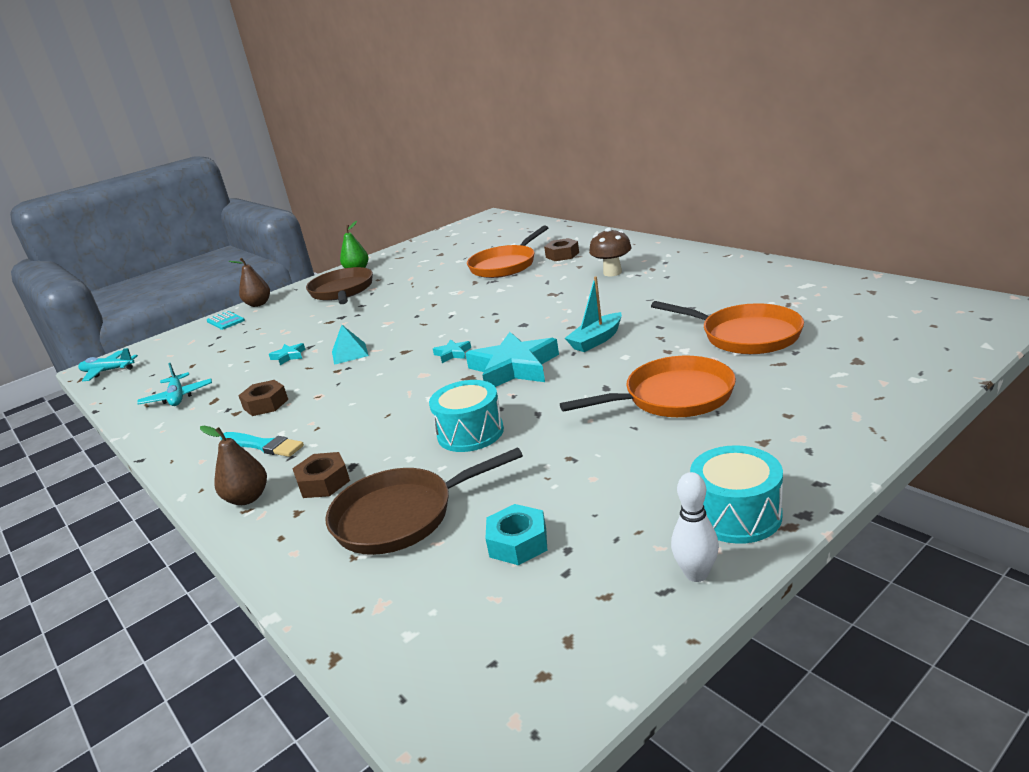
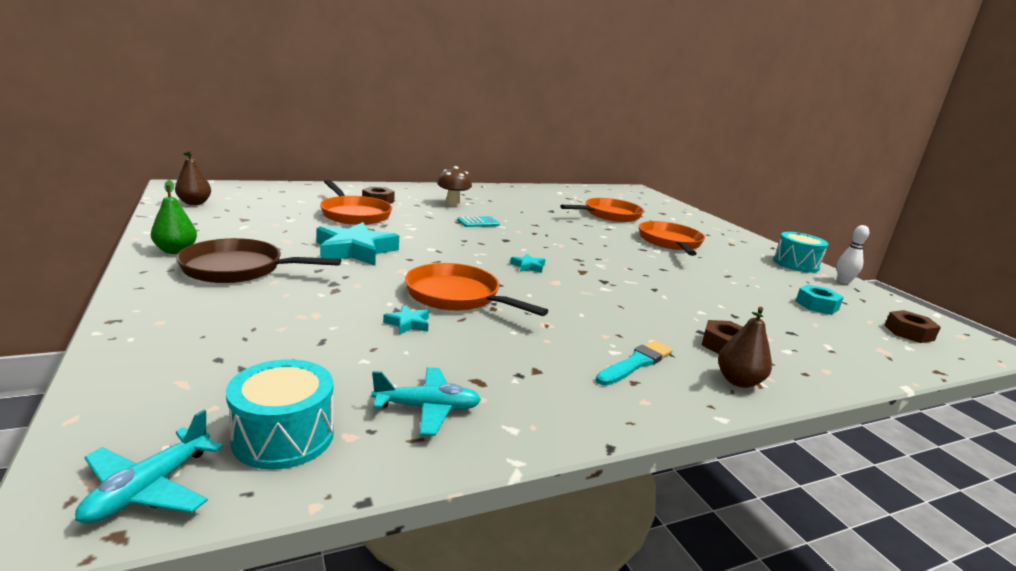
camera: 80 degrees left, 5 degrees down
turquoise calculator [207,311,245,330] -> turquoise calculator moved to [457,216,500,227]
brown pear [229,258,270,307] -> brown pear moved to [175,150,211,205]
brown nut [238,380,288,416] -> brown nut moved to [885,310,941,343]
brown pan [325,447,523,555] -> none
turquoise pyramid [332,325,369,365] -> orange pan [405,263,548,316]
turquoise drum [429,380,504,452] -> turquoise drum moved to [226,359,334,470]
turquoise star [465,332,559,387] -> turquoise star moved to [317,222,399,266]
turquoise boat [565,276,622,352] -> none

